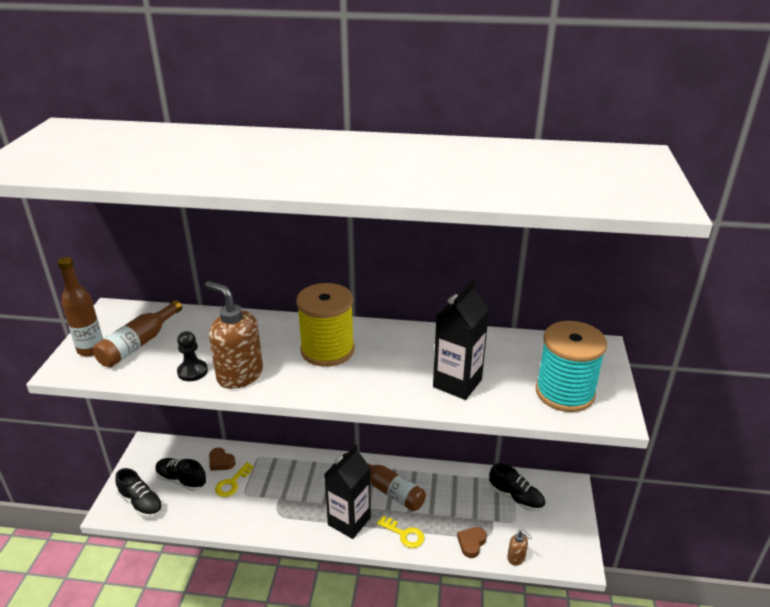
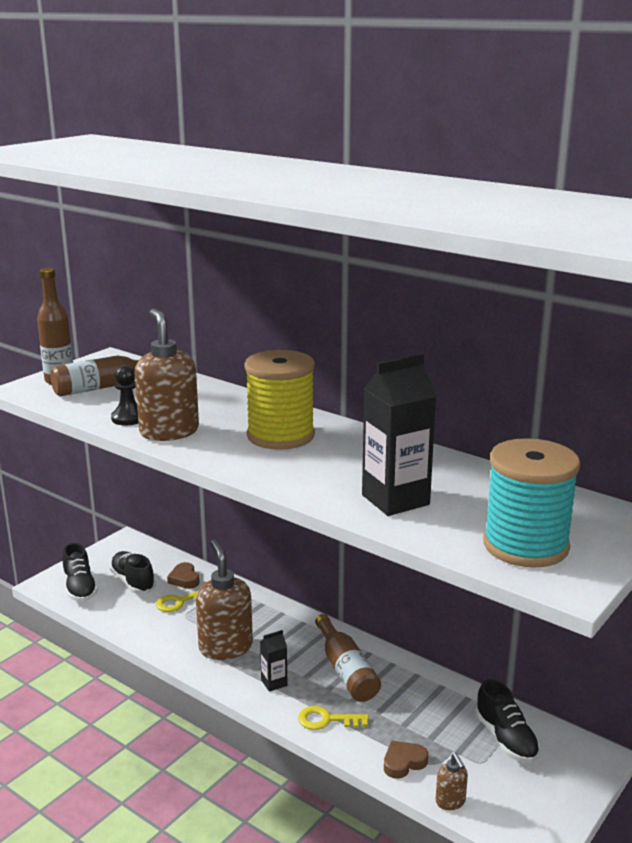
camera: 30 degrees right, 10 degrees down
black carton [324,445,371,539] -> black carton [260,630,287,692], size x0.49
yellow key [377,516,424,548] -> yellow key turned 120 degrees clockwise [298,706,369,730]
none -> brown soap dispenser [196,539,253,660]

